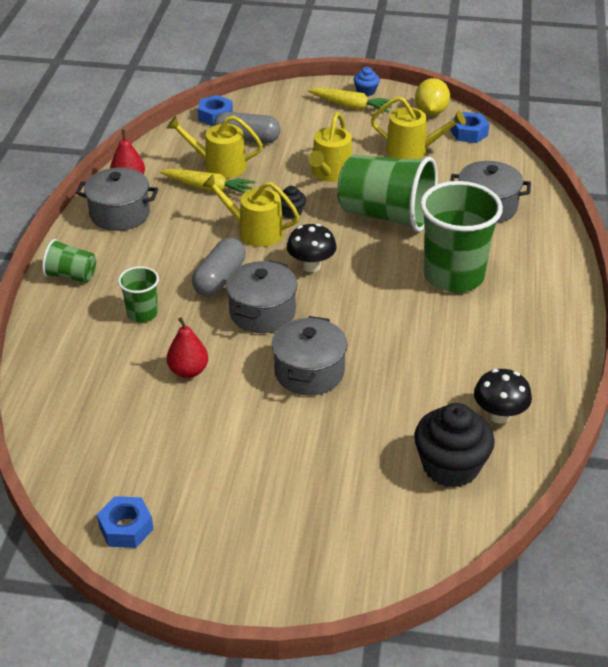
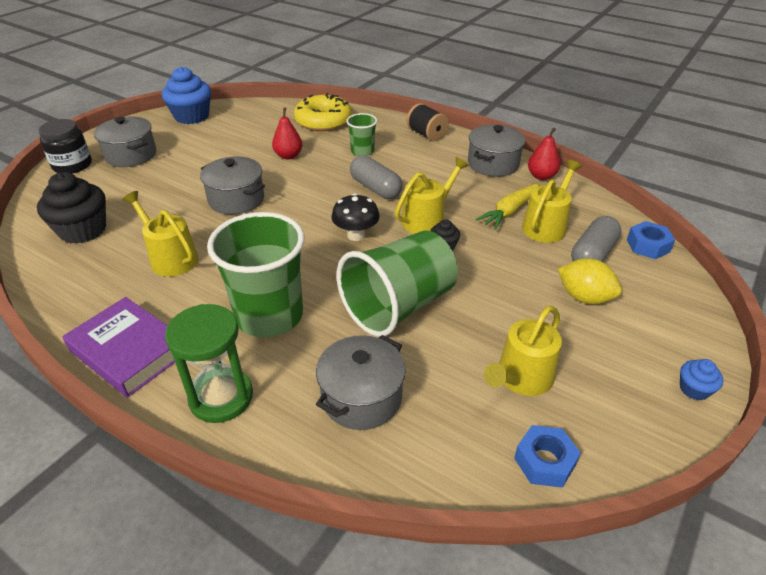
camera: 115 degrees right, 0 degrees up
green cup [42,239,96,283] -> black spool [407,103,448,141]
blue nut [97,496,154,548] -> blue cupcake [162,67,211,124]
grey pot [226,260,298,333] -> grey pot moved to [94,116,156,167]
yellow carrot [308,88,392,113] -> none
yellow watering can [308,112,352,182] -> yellow watering can moved to [122,191,198,277]
yellow lemon [415,78,450,115] -> yellow lemon moved to [558,258,622,304]
black mushroom [474,369,532,424] -> none
none -> black jar [39,119,92,174]
none -> purple book [62,297,175,398]
none -> green hourglass [165,304,253,423]
none -> yellow donut [294,93,352,131]

